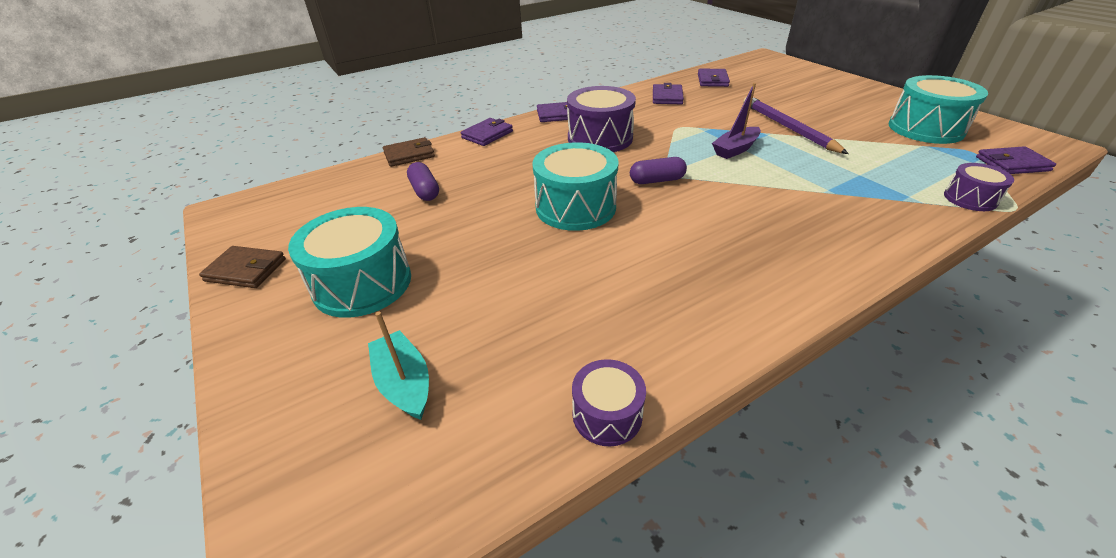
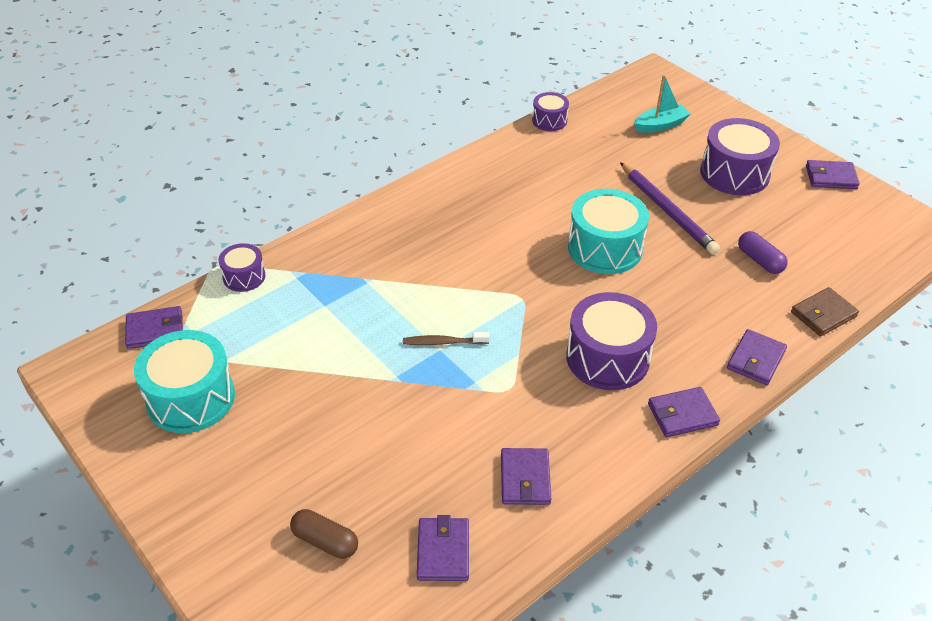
camera: 170 degrees right, 5 degrees up
brown wallet [199,246,286,288] -> purple wallet [806,160,860,189]
turquoise drum [288,207,411,318] -> purple drum [700,118,780,195]
turquoise boat [368,311,429,420] -> turquoise boat turned 75 degrees counterclockwise [634,75,691,133]
purple capsule [630,157,687,184] -> none
purple boat [712,83,761,159] -> brown toothbrush [403,332,490,345]
purple pencil [744,97,848,154] -> purple pencil moved to [620,162,720,254]
none -> brown capsule [290,509,358,559]

